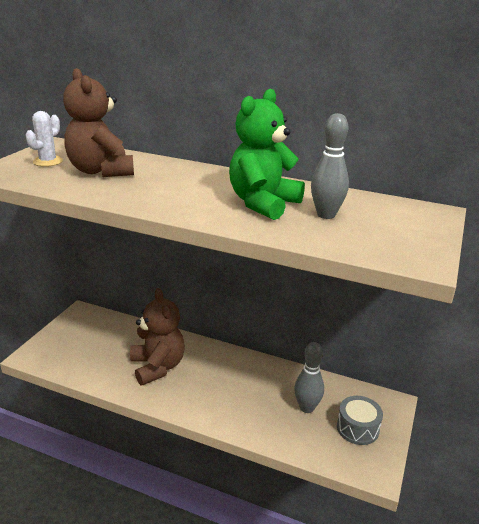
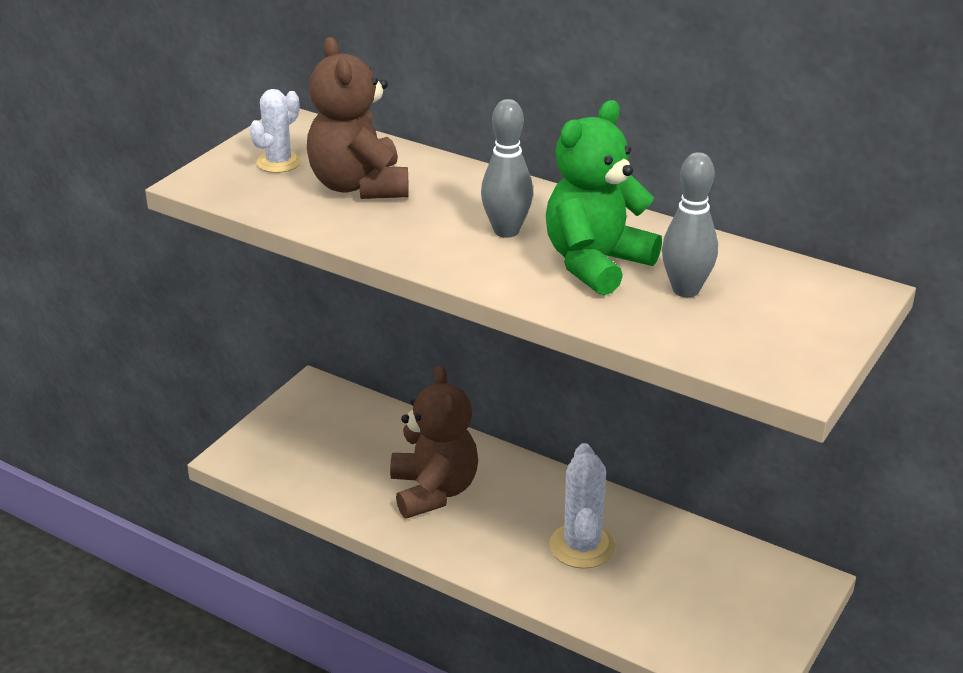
camera: 10 degrees right, 5 degrees up
grey bowling pin [294,342,324,413] -> grey bowling pin moved to [481,99,533,238]
grey drum [337,396,383,445] -> none
none -> white cactus [549,443,615,569]

